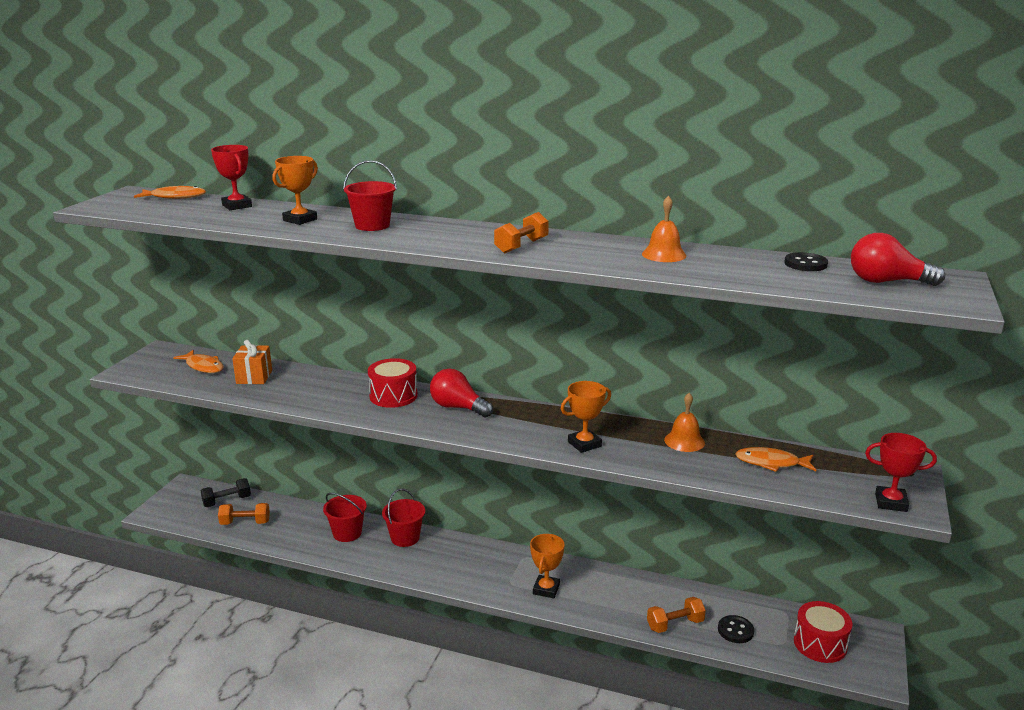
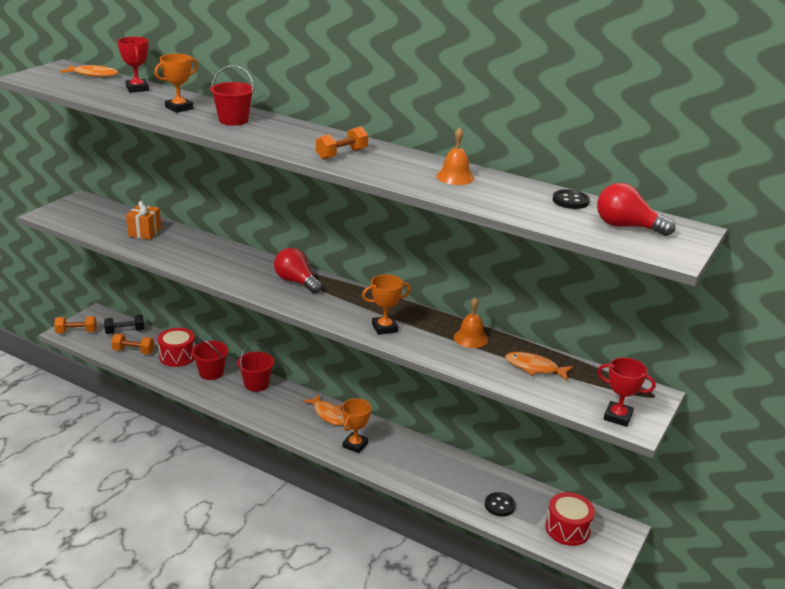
camera: 10 degrees right, 5 degrees up
orange fish [173,350,224,373] -> orange fish moved to [303,394,345,426]
red drum [368,358,418,408] -> red drum moved to [158,328,195,367]
orange dumbbell [647,597,706,633] -> orange dumbbell moved to [54,316,97,333]

